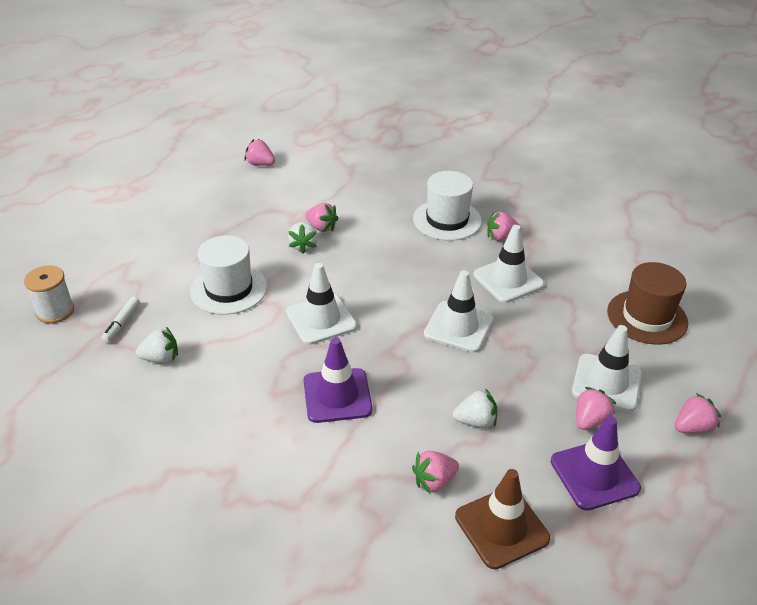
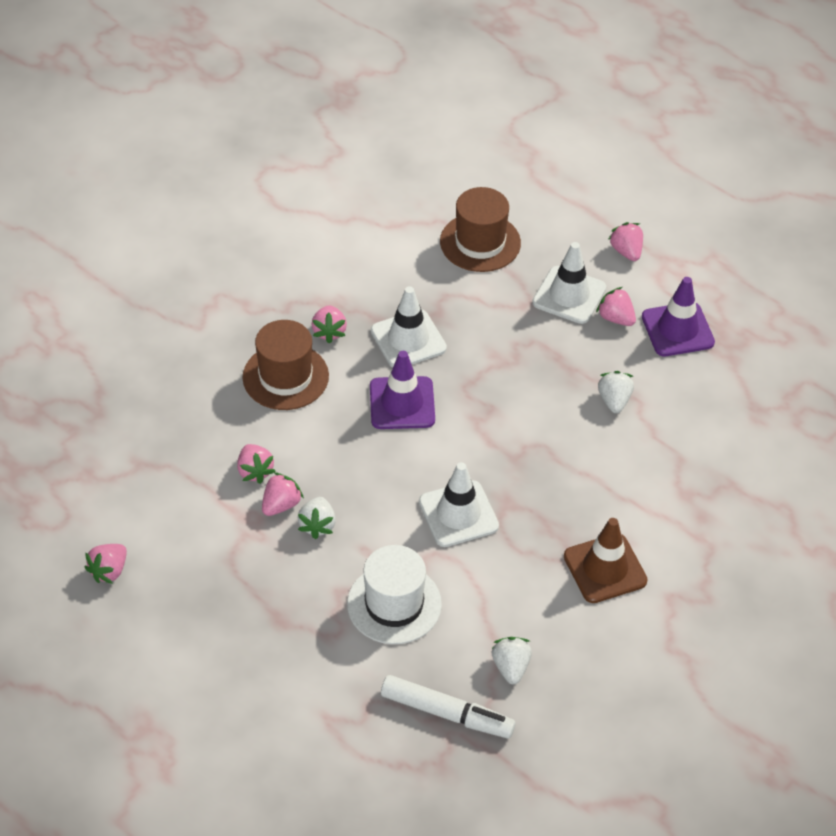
camera: 85 degrees left, 10 degrees up
white spool [24,265,74,324] -> none
white marker [101,297,140,343] -> white marker [381,675,516,739], size x1.80
white strawberry [288,222,318,254] -> white strawberry turned 90 degrees clockwise [298,497,336,539]
purple traffic cone [304,338,372,423] -> purple traffic cone moved to [370,351,435,429]
pink strawberry [412,451,459,494] -> pink strawberry moved to [237,444,275,484]
white hat [413,171,482,241] -> brown hat [243,320,329,410]
white traffic cone [424,270,494,353] -> none
brown traffic cone [455,469,550,569] -> brown traffic cone moved to [564,518,648,603]

